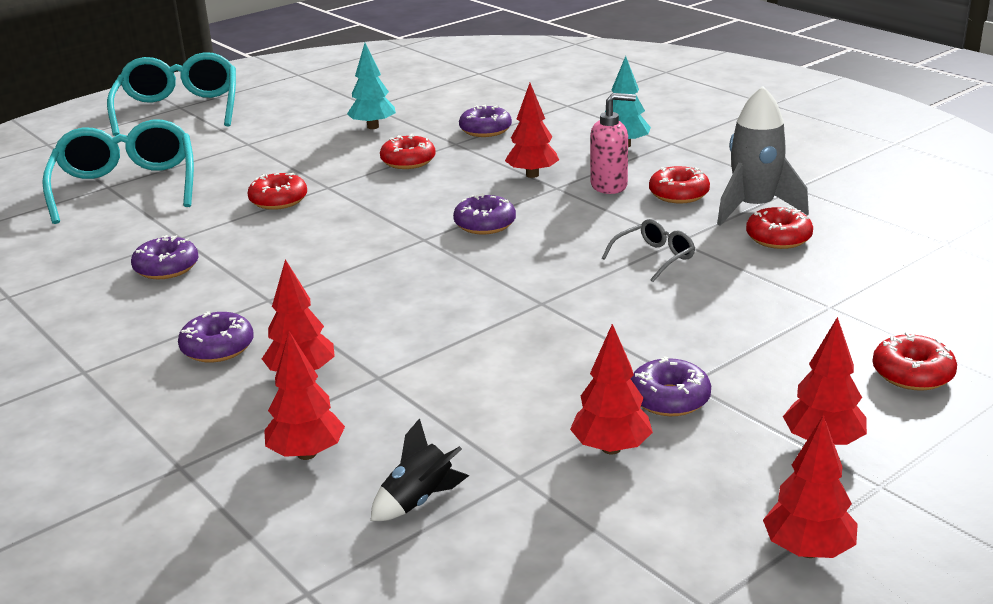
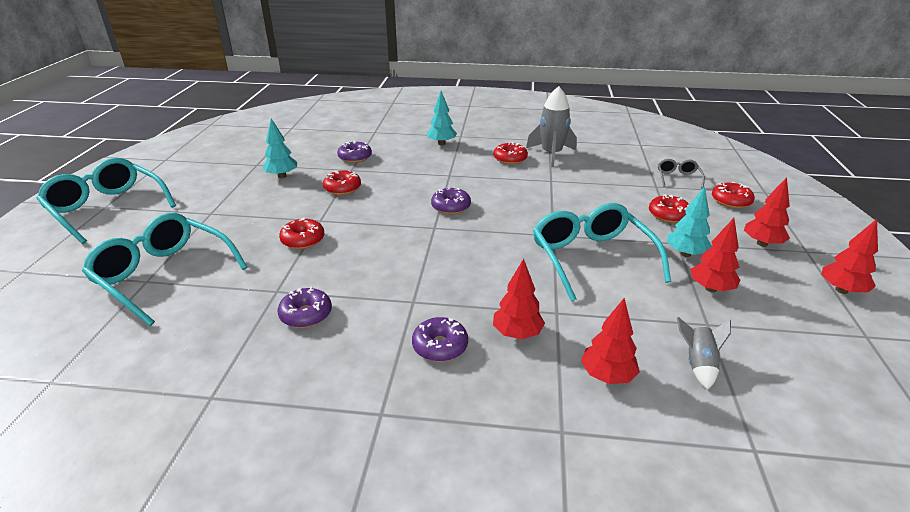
camera: 45 degrees left, 5 degrees up
black rocket [371,418,469,521] -> grey rocket [677,317,731,390]
red tree [505,83,559,178] -> none
pink soap dispenser [590,93,636,194] -> none
grey glasses [602,219,695,282] -> grey glasses moved to [658,159,705,189]
purple donut [630,357,711,416] -> turquoise tree [667,186,712,257]
red donut [746,206,813,249] -> red donut moved to [649,194,689,223]
none -> turquoise glasses [533,203,671,302]

